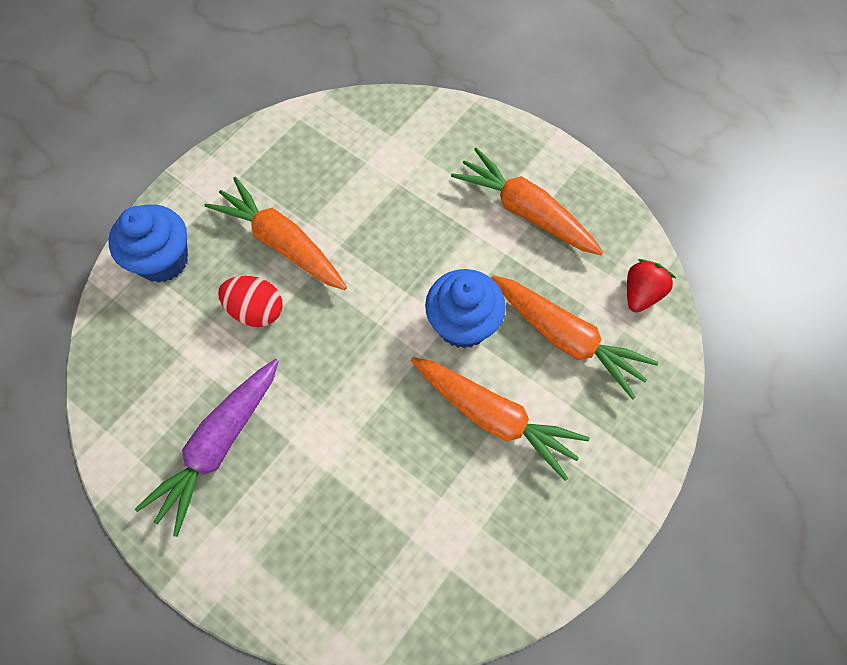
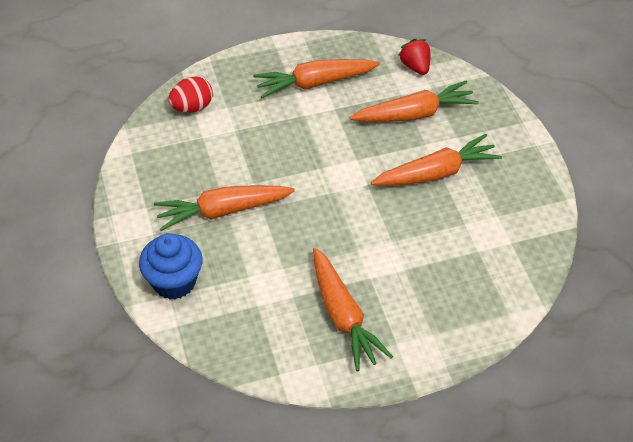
camera: 55 degrees left, 15 degrees down
purple carrot [135,359,279,537] -> orange carrot [313,248,393,371]
red egg [218,276,282,327] -> red egg moved to [169,76,213,113]
blue cupcake [425,269,506,349] -> none

